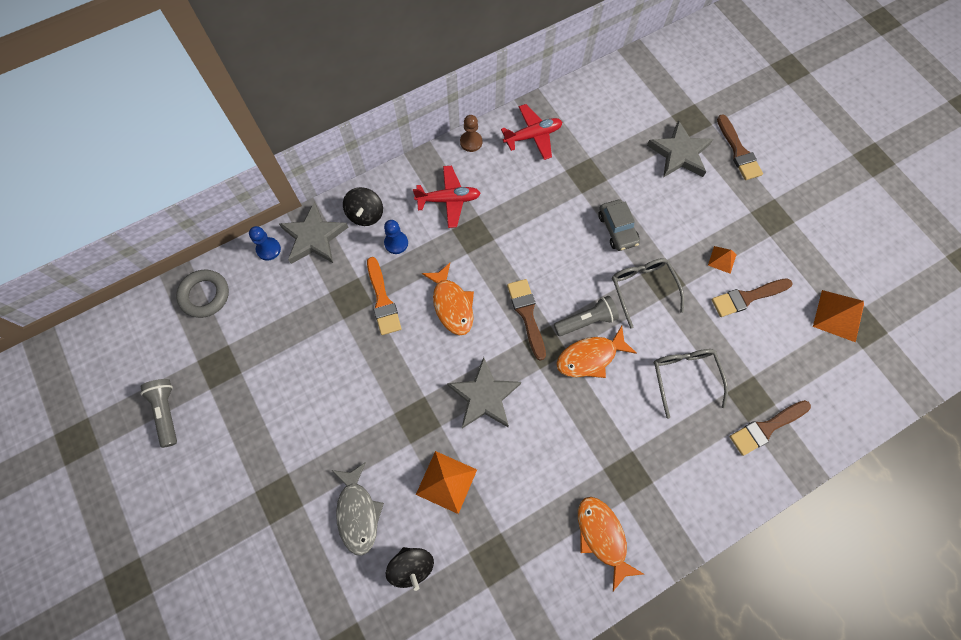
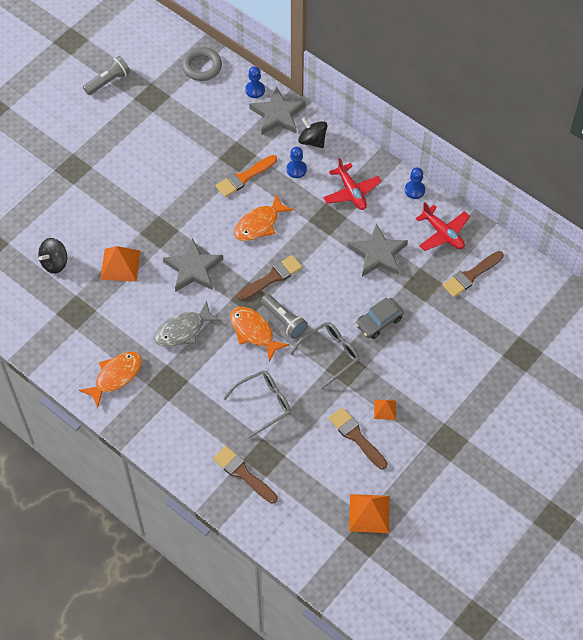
camera: 70 degrees right, 10 degrees down
grey fish [332,462,384,555] -> grey fish moved to [154,301,221,347]
black spinning top [343,187,383,226] -> black spinning top turned 60 degrees clockwise [298,117,328,148]
brown pawn [460,115,482,152] -> blue pawn [405,167,425,199]
grey star [647,120,713,178] -> grey star moved to [348,224,408,277]
brown brush [717,114,763,180] -> brown brush moved to [443,251,504,297]

